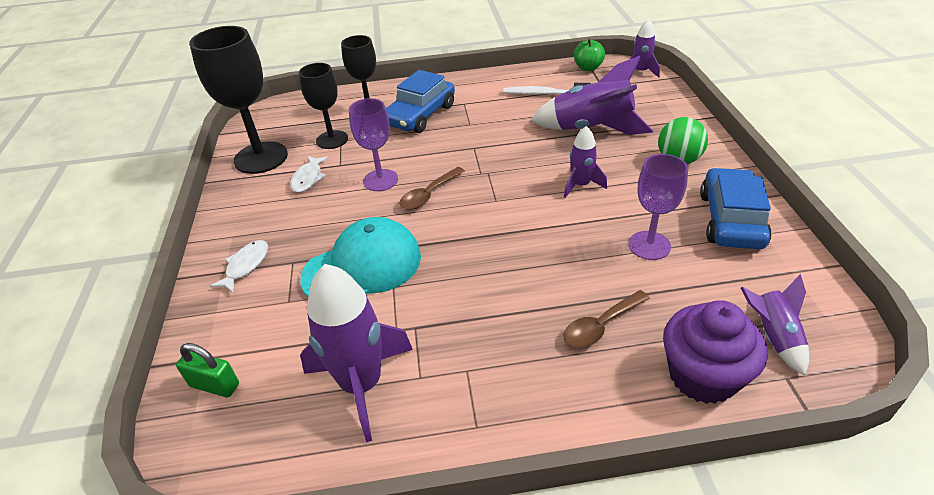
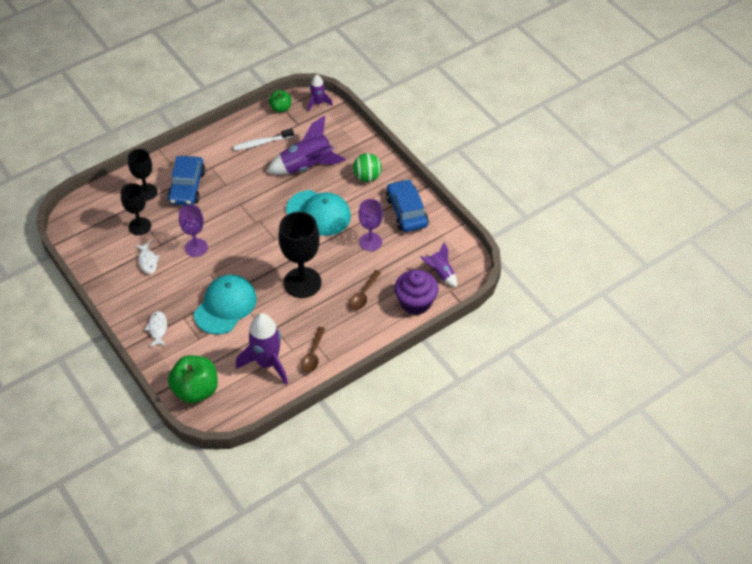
camera: 30 degrees left, 10 degrees up
green padlock [176,343,239,397] -> green apple [168,355,218,403]
black goblet [189,26,288,174] -> black goblet moved to [278,212,321,298]
brown spoon [399,167,465,210] -> brown spoon moved to [301,327,325,373]
purple rocket [564,126,607,198] -> turquoise cap [286,190,351,236]

